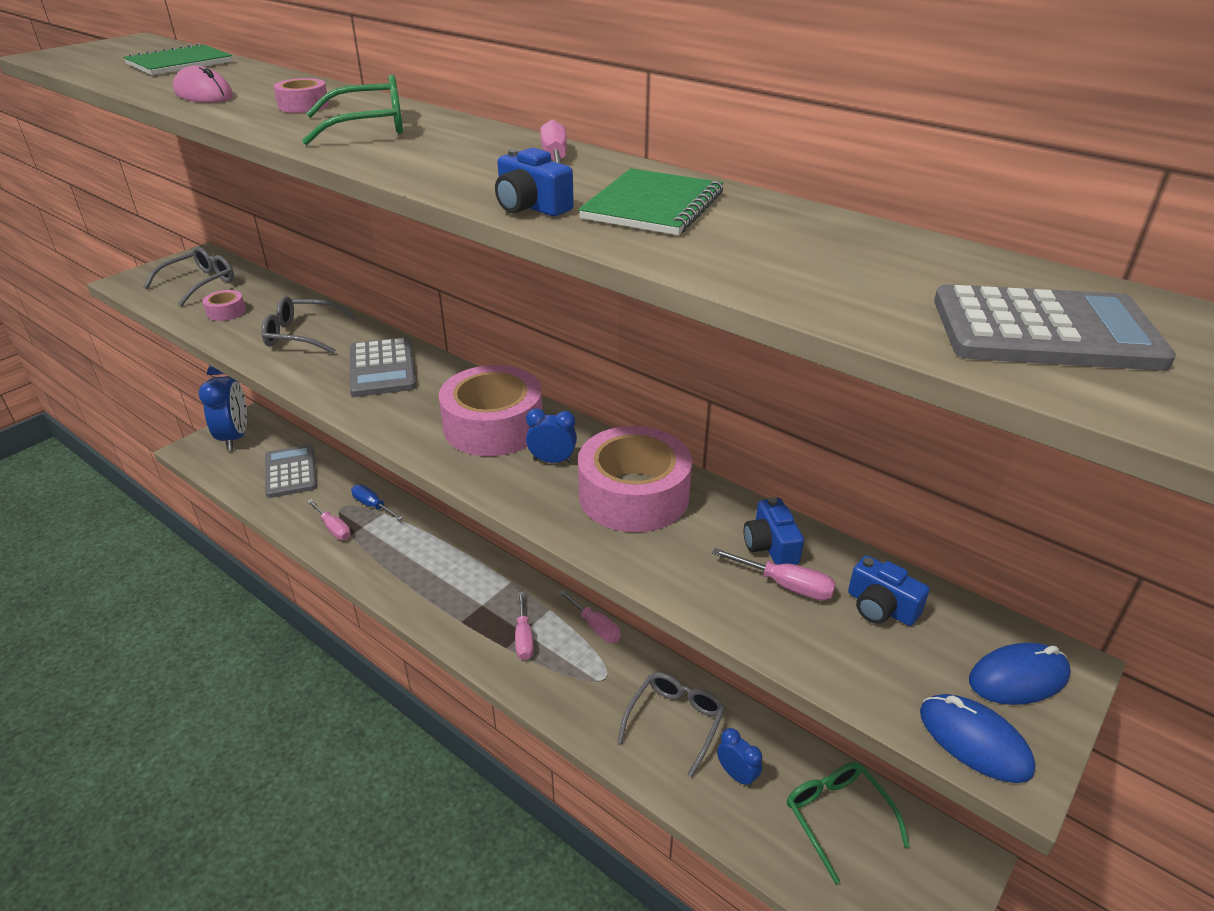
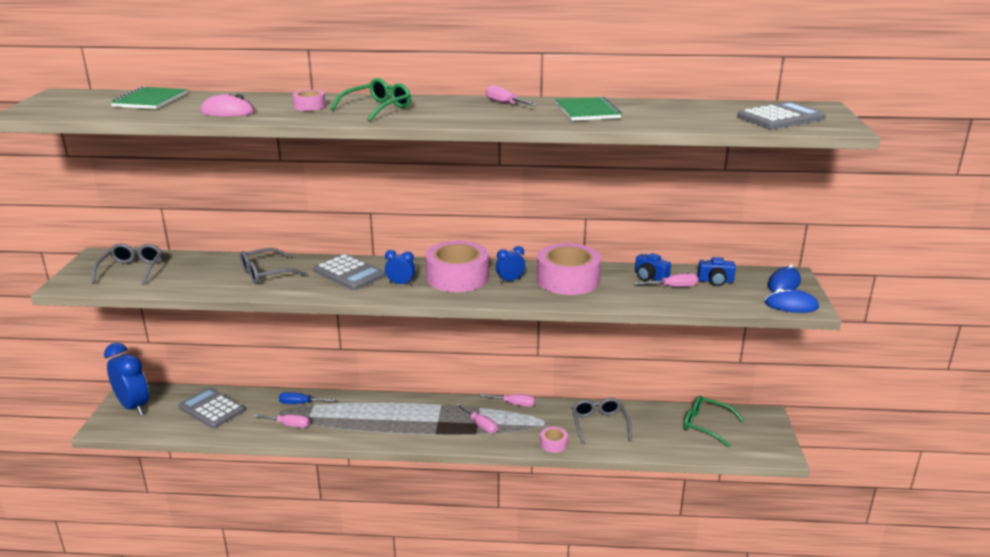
camera: 35 degrees left, 10 degrees down
pink tape [202,290,246,321] -> pink tape moved to [540,427,568,453]
blue camera [495,148,574,216] -> none
blue clock [717,728,762,788] -> blue clock moved to [385,250,415,285]

